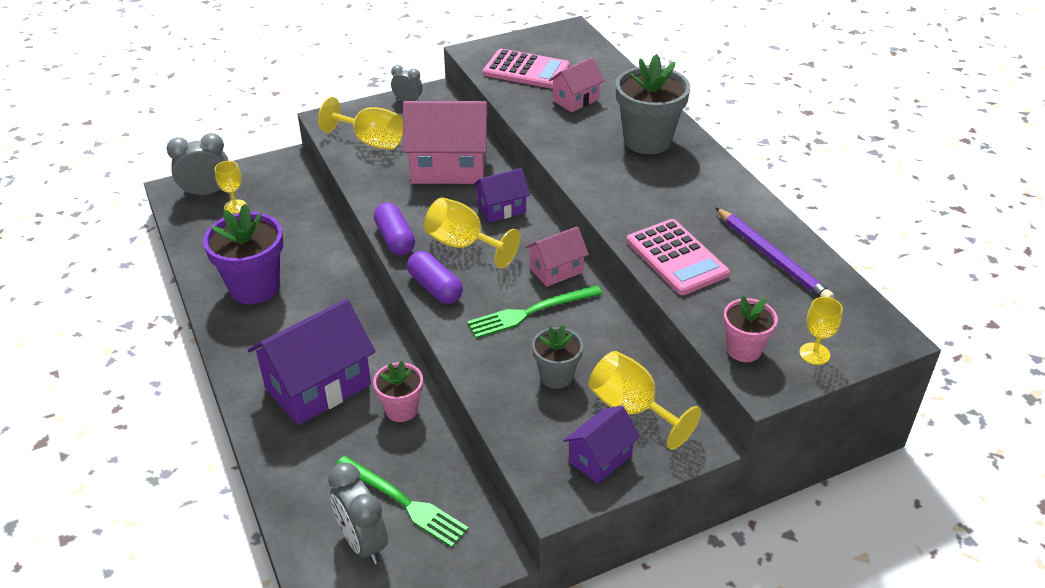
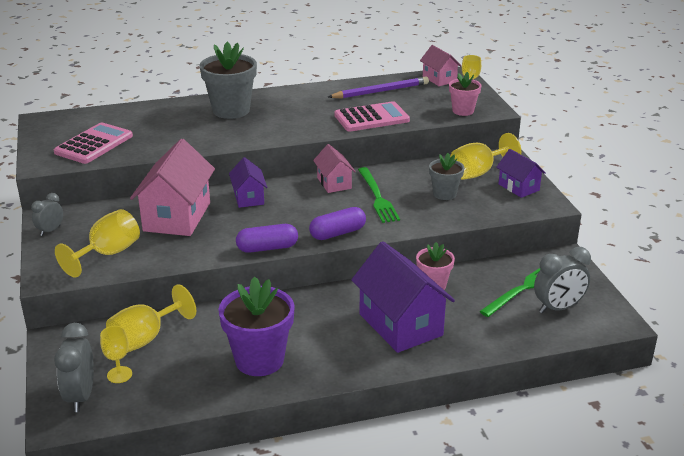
camera: 80 degrees left, 10 degrees down
yellow goblet [424,197,520,269] -> yellow goblet moved to [106,284,196,353]
pink house [549,57,605,112] -> pink house moved to [420,45,461,86]

